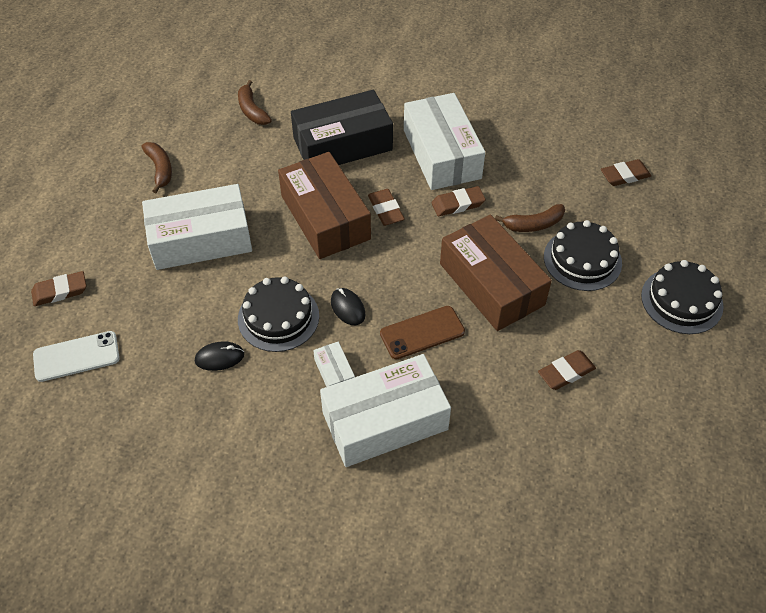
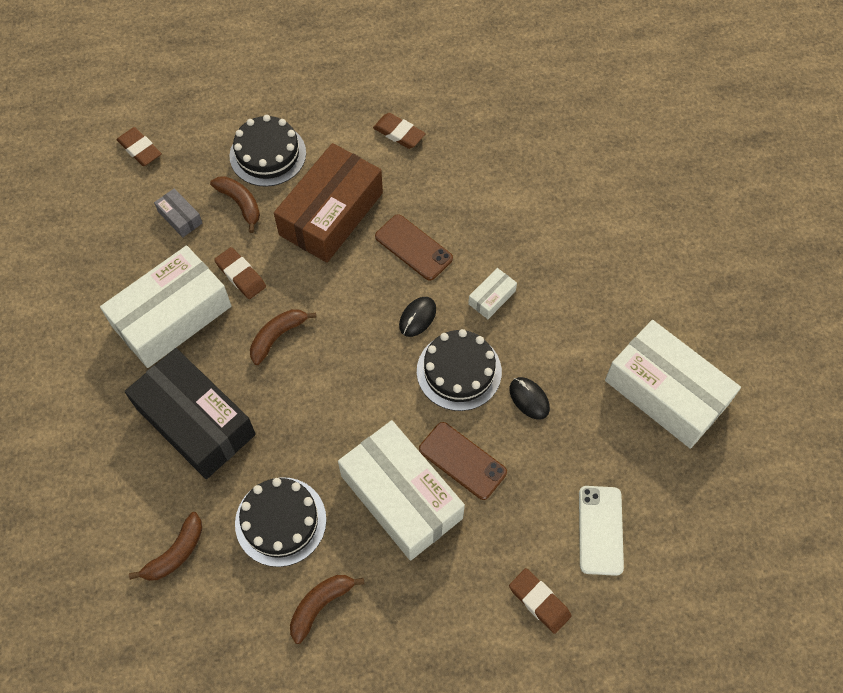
camera: 115 degrees left, 10 degrees up
white phone [33,331,120,382] -> white phone turned 45 degrees clockwise [579,486,624,576]
brown box [278,152,371,259] -> none
white box [320,354,451,467] -> white box moved to [605,320,741,448]
brown eraser [368,189,405,226] -> brown banana [250,309,317,365]
black cake [641,260,724,334] -> black cake moved to [235,477,326,567]
none -> grey box [154,189,202,237]
none -> brown phone [419,422,507,500]

